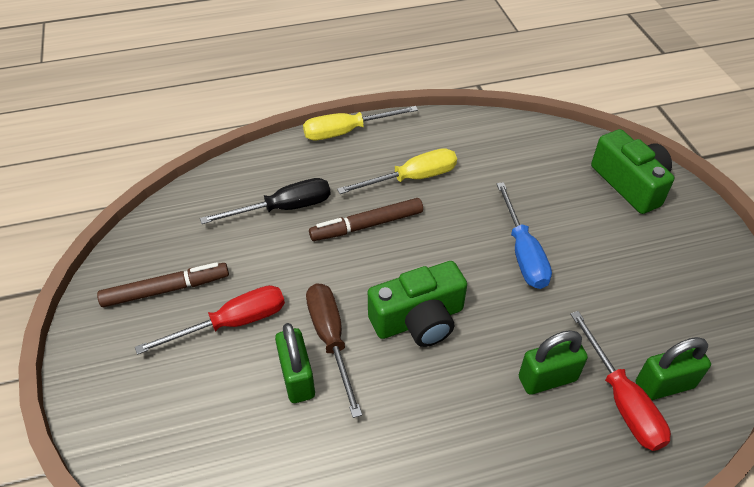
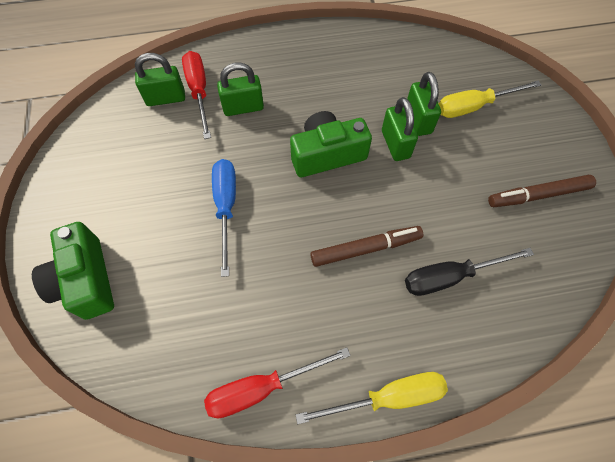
camera: 175 degrees left, 15 degrees up
red screwdriver [135,285,285,355] -> red screwdriver moved to [204,347,351,418]
brown screwdriver [306,283,362,418] -> green padlock [382,97,418,161]
yellow screwdriver [337,148,457,194] -> yellow screwdriver moved to [439,81,541,118]

